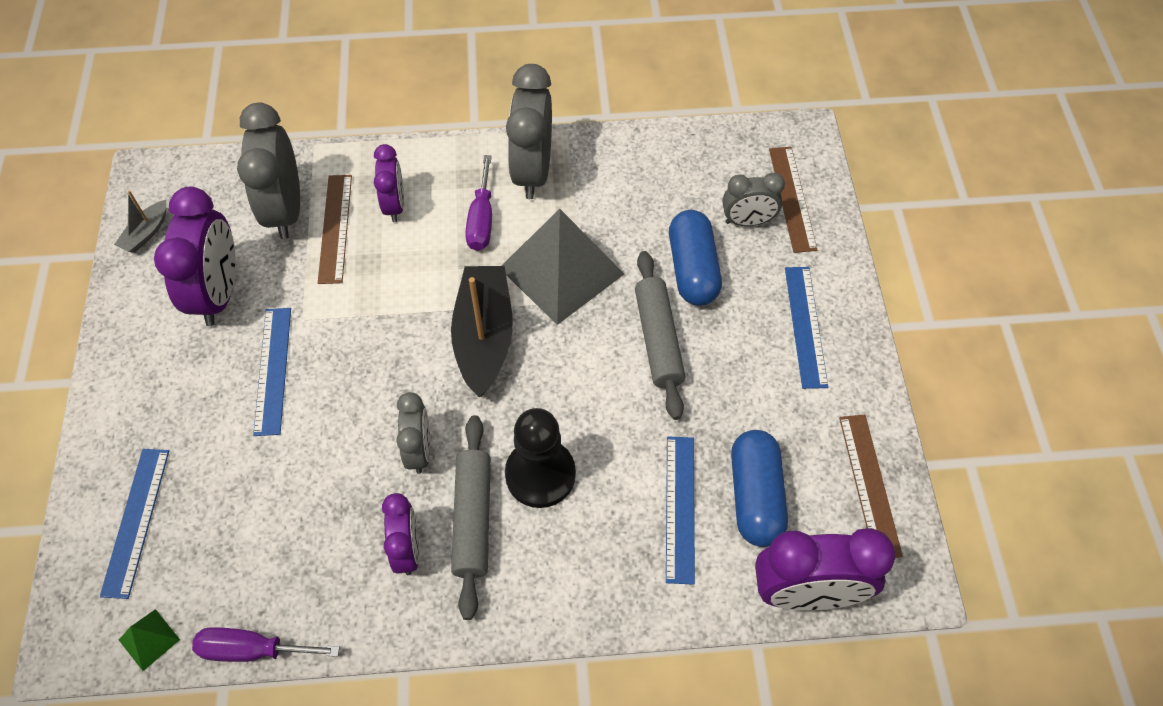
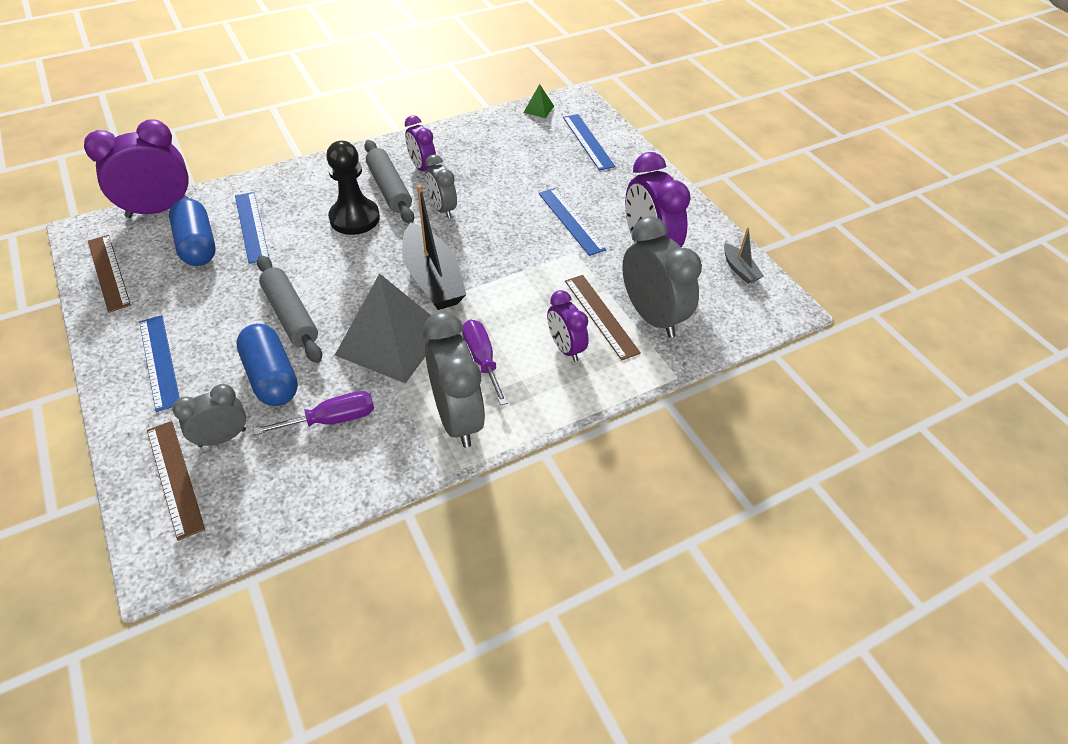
camera: 155 degrees right, 10 degrees down
grey boat [114,191,166,253] -> grey boat turned 150 degrees clockwise [724,227,764,284]
purple screwdriver [192,627,340,662] -> purple screwdriver moved to [253,391,374,435]

